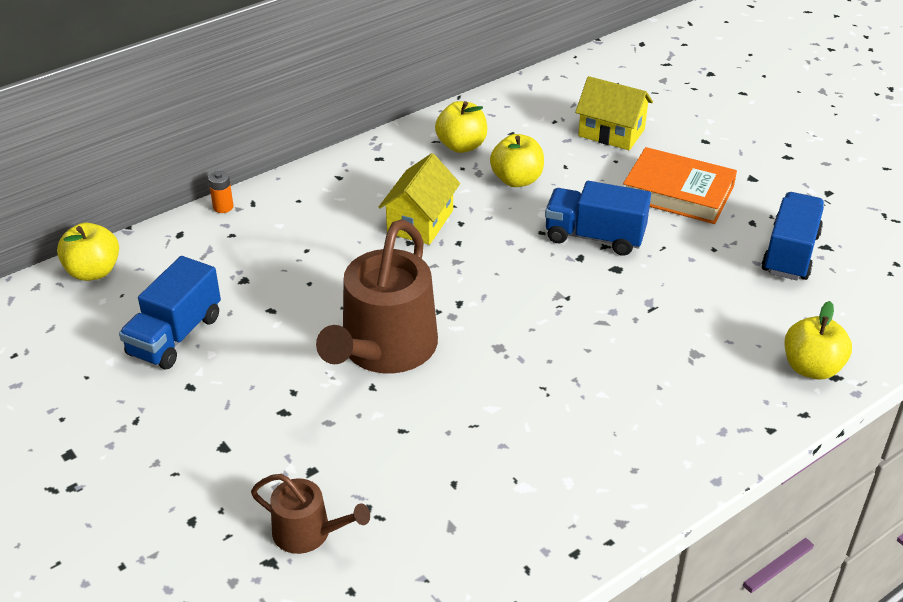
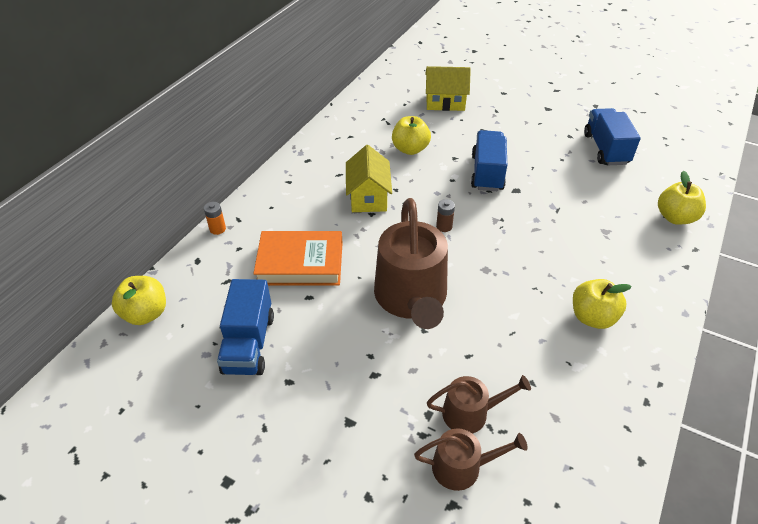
camera: 25 degrees left, 5 degrees up
yellow apple [435,101,487,153] -> yellow apple moved to [573,279,632,329]
blue truck [545,181,651,256] -> blue truck turned 105 degrees clockwise [471,130,507,191]
orange book [623,147,737,224] -> orange book moved to [253,231,343,286]
none -> brown watering can [427,375,531,433]
none -> brown battery [436,199,455,232]

